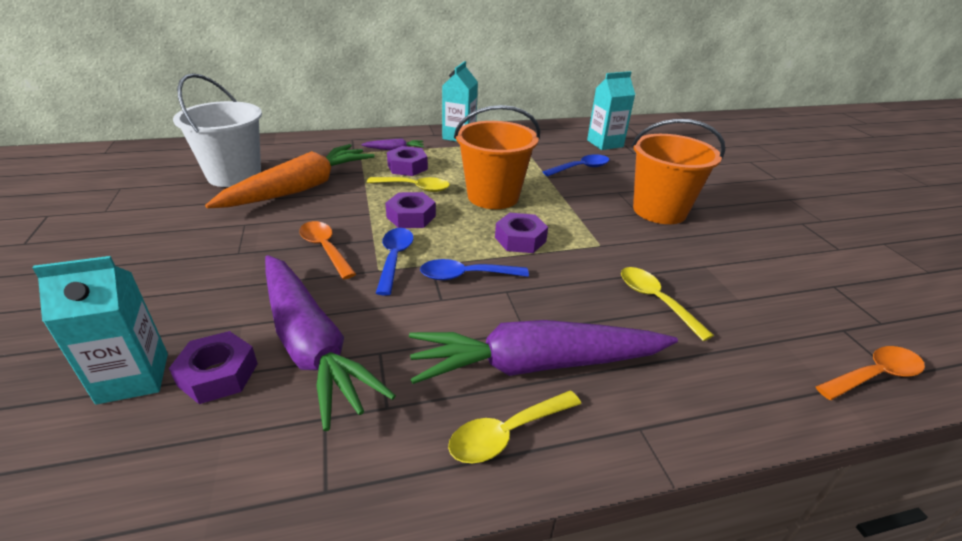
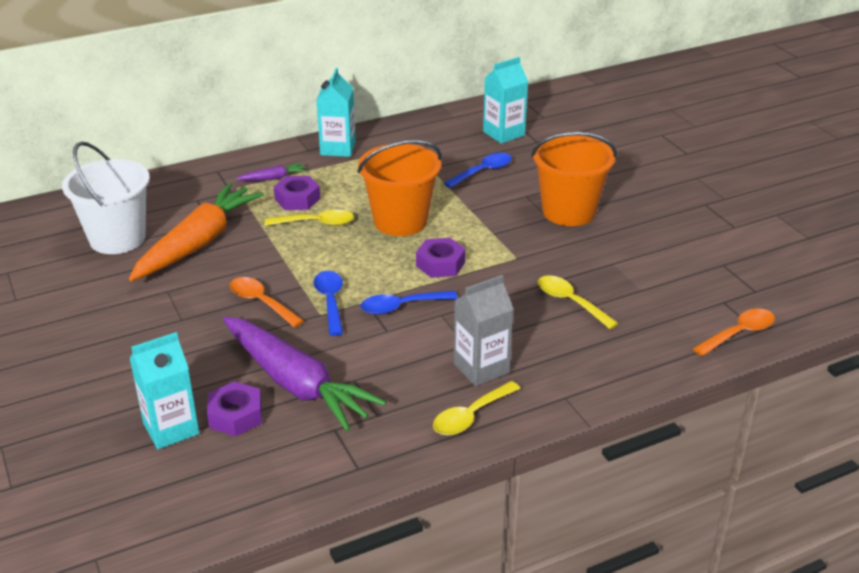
camera: 10 degrees left, 0 degrees up
purple nut [385,192,436,228] -> none
purple carrot [409,320,678,384] -> grey carton [454,275,513,386]

